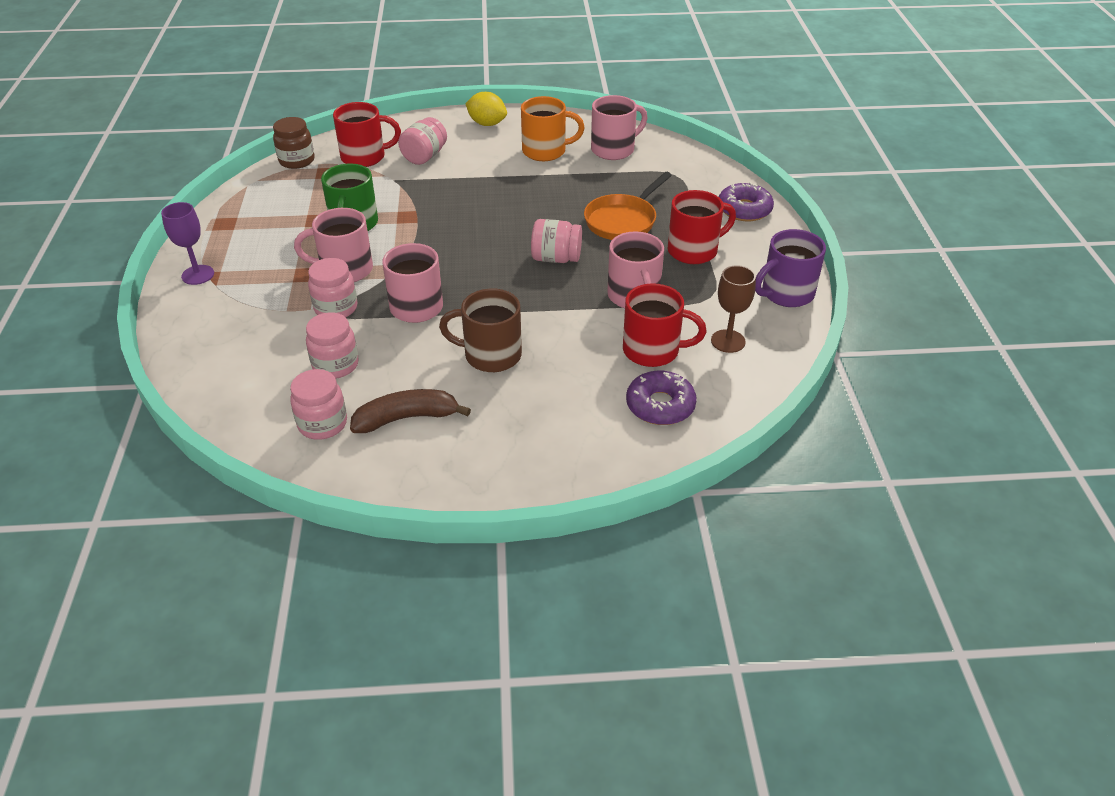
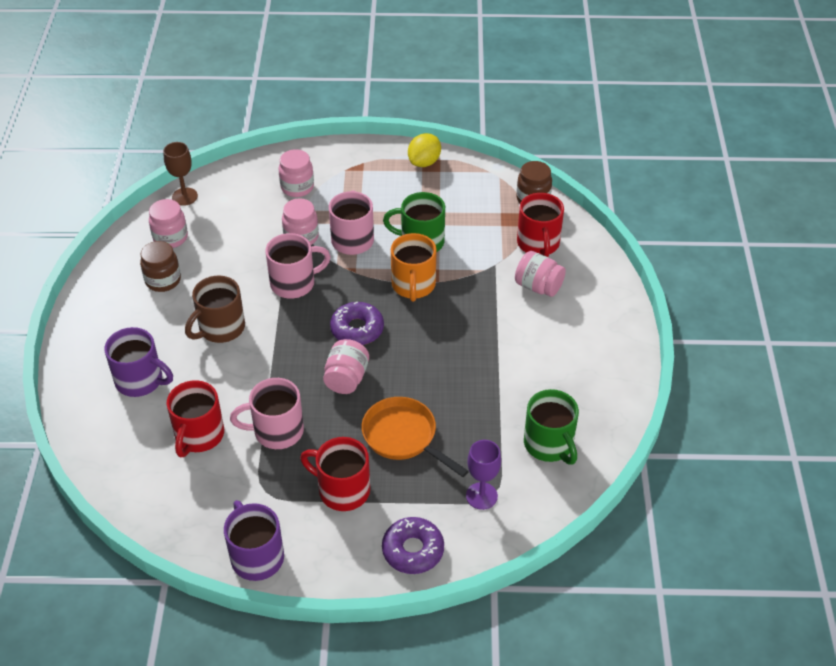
camera: 95 degrees right, 5 degrees up
purple goblet [161,202,214,285] -> purple goblet moved to [466,440,501,510]
pink jar [306,312,359,378] -> pink jar moved to [278,149,314,197]
brown banana [350,389,471,433] -> brown jar [140,241,181,292]
brown mug [439,289,522,372] -> brown mug turned 150 degrees counterclockwise [185,276,245,343]
yellow lemon [465,92,507,126] -> yellow lemon moved to [408,133,441,167]
orange mug [521,96,585,161] -> orange mug moved to [391,233,436,302]
pink mug [591,95,647,160] -> green mug [524,389,579,465]
purple donut [626,371,697,425] -> purple donut moved to [330,302,384,345]
red mug [667,190,736,264] -> red mug turned 135 degrees clockwise [300,437,370,511]
brown goblet [711,265,756,353] -> brown goblet moved to [163,142,198,206]
none -> purple mug [104,327,173,397]

